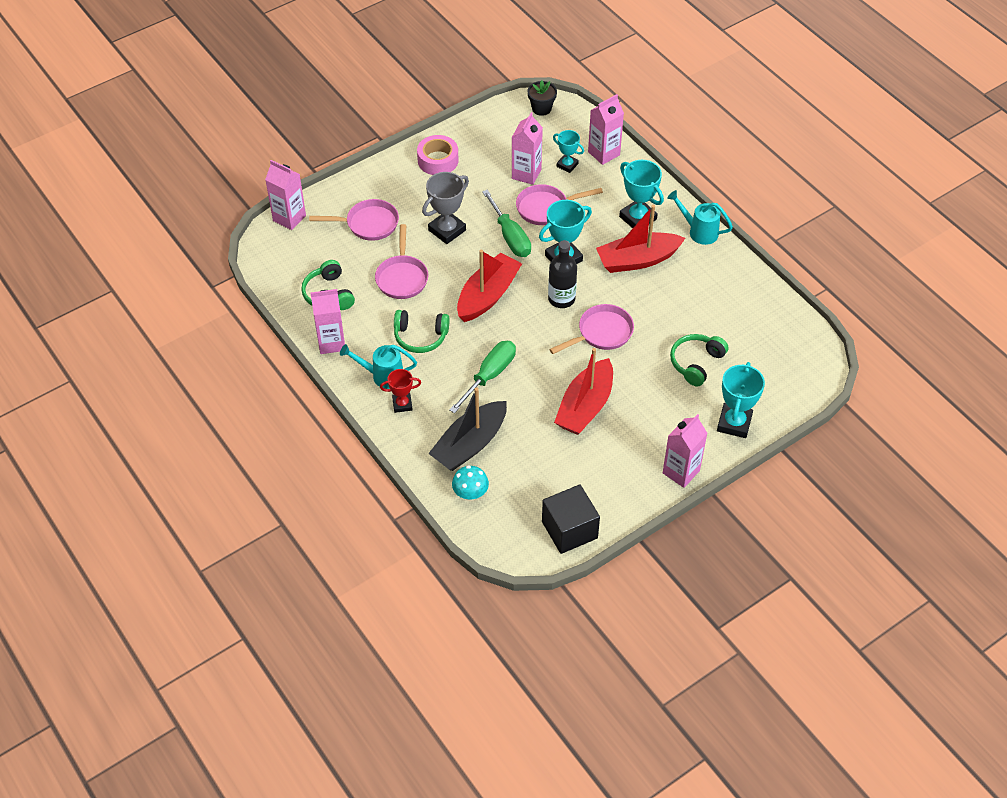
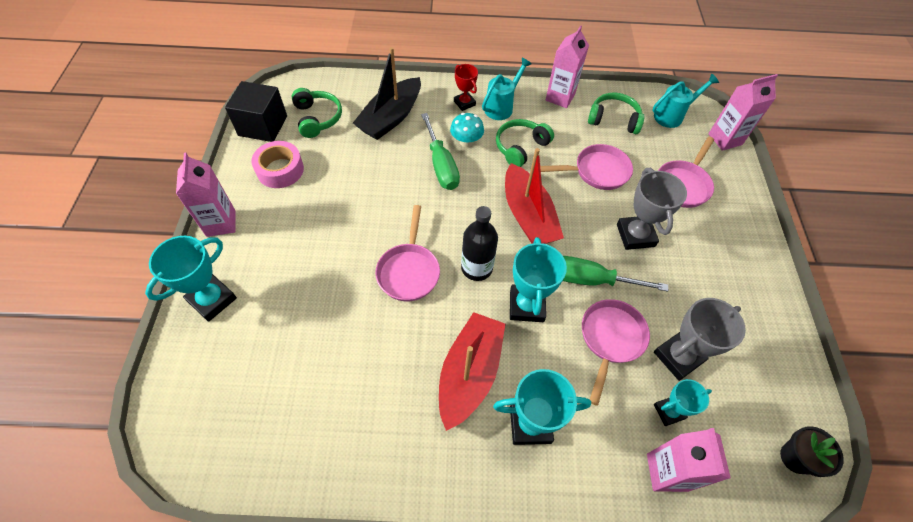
camera: 125 degrees right, 5 degrees up
pink pan [375,224,429,299] -> pink pan turned 135 degrees clockwise [540,144,633,190]
red trophy [380,369,421,413] -> red trophy turned 60 degrees counterclockwise [454,64,478,111]
pink tape [417,135,459,175] -> pink tape moved to [251,141,304,188]
black boat [428,387,507,471] -> black boat turned 135 degrees counterclockwise [353,47,421,140]
turquoise mushroom [452,466,489,500] -> turquoise mushroom moved to [450,113,484,147]
pink carton [512,112,543,185] -> grey trophy [654,298,746,381]
red boat [554,348,613,435] -> none
turquoise watering can [667,190,733,245] -> turquoise watering can moved to [652,73,719,128]
green headphones [670,334,729,386] -> green headphones moved to [291,88,342,138]
turquoise trophy [717,362,765,438] -> turquoise trophy turned 75 degrees clockwise [145,236,237,322]

